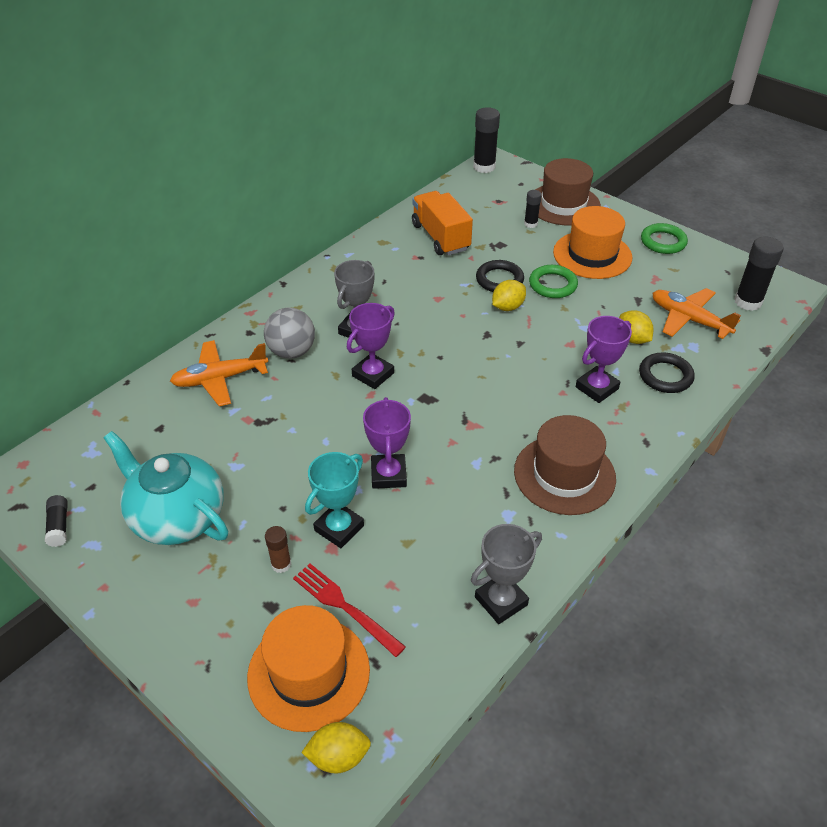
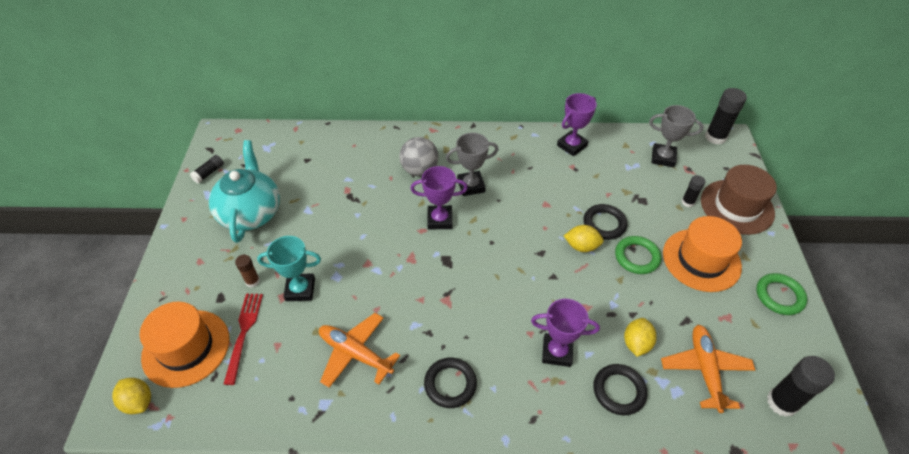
camera: 50 degrees right, 5 degrees up
orange plane [170,340,268,406] -> orange plane moved to [319,313,400,388]
purple trophy [363,397,411,489] -> purple trophy moved to [557,93,597,156]
orange truck [412,191,473,255] -> none
grey trophy [471,524,542,624] -> grey trophy moved to [649,105,704,167]
brown hat [514,415,616,515] -> black ring [424,358,477,408]

